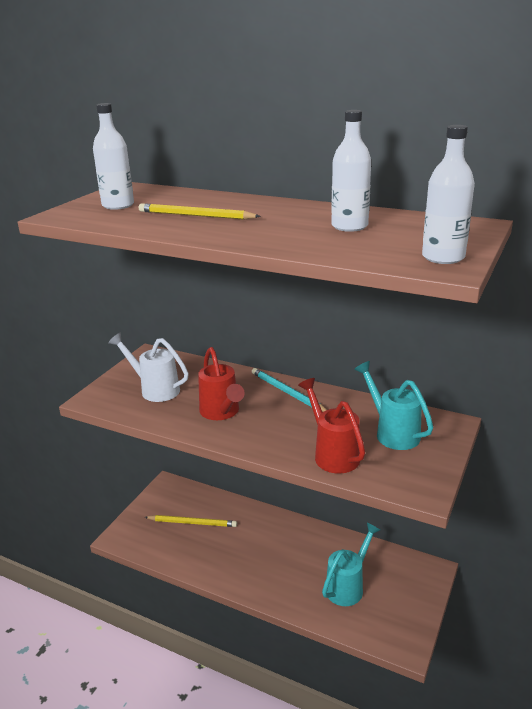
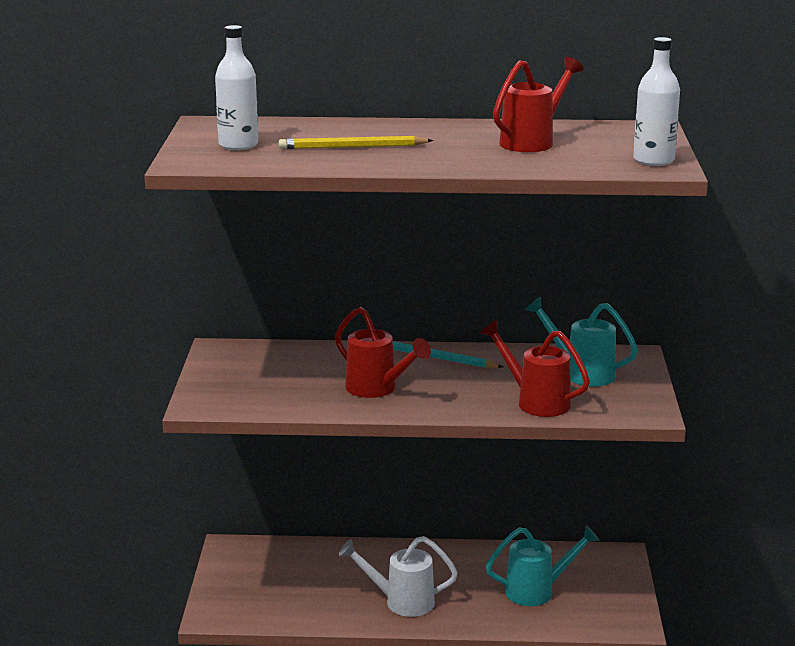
camera: 25 degrees left, 5 degrees down
white watering can [109,333,189,402] -> white watering can moved to [339,536,458,617]
yellow pencil [145,515,237,527] -> none
turquoise watering can [322,523,380,606] -> turquoise watering can turned 60 degrees clockwise [486,525,600,606]
white bottle [331,110,371,232] -> red watering can [493,57,583,152]

